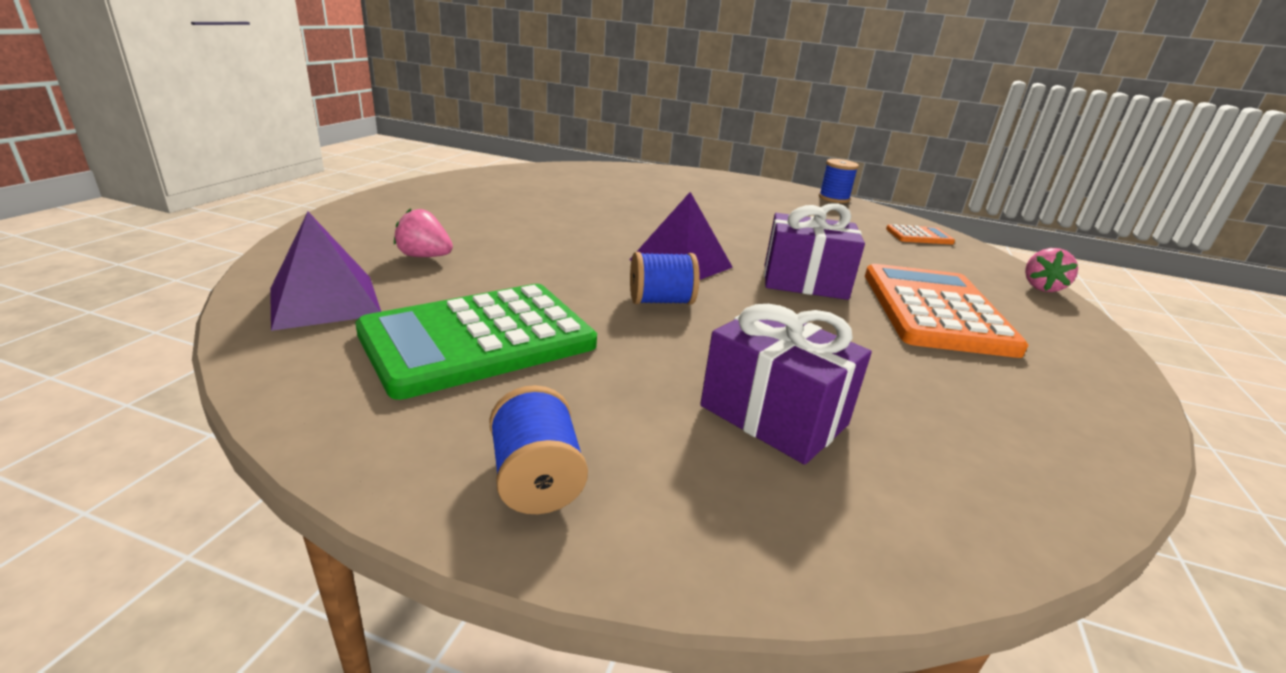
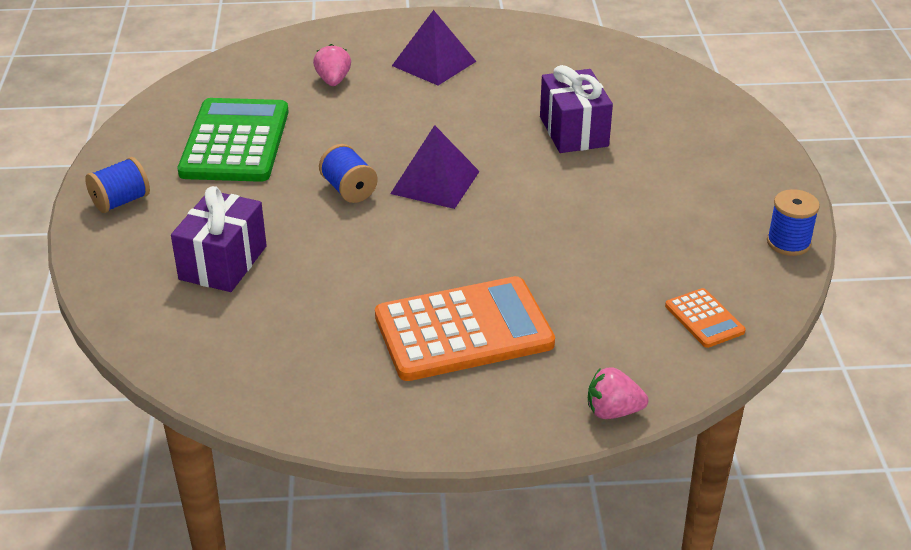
camera: 70 degrees right, 10 degrees up
purple pyramid [270,212,381,331] -> purple pyramid moved to [392,10,477,85]
green calculator [355,284,597,400] -> green calculator turned 60 degrees clockwise [177,98,289,182]
purple gift [764,203,865,300] -> purple gift moved to [540,65,613,153]

